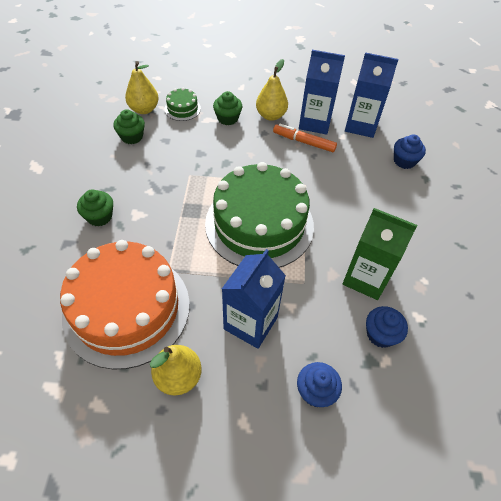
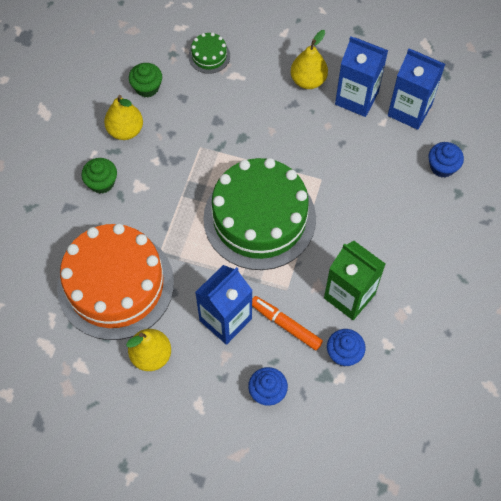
camera: 15 degrees right, 10 degrees up
yellow pear [125,61,159,114] -> yellow pear moved to [104,95,143,140]
green cupcake [213,91,243,125] -> none
orange marker [273,124,337,152] -> orange marker moved to [252,296,323,350]

